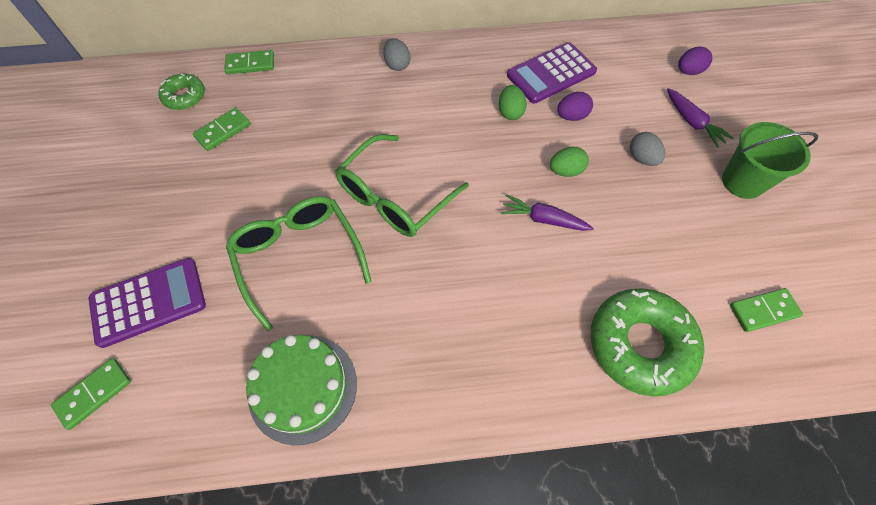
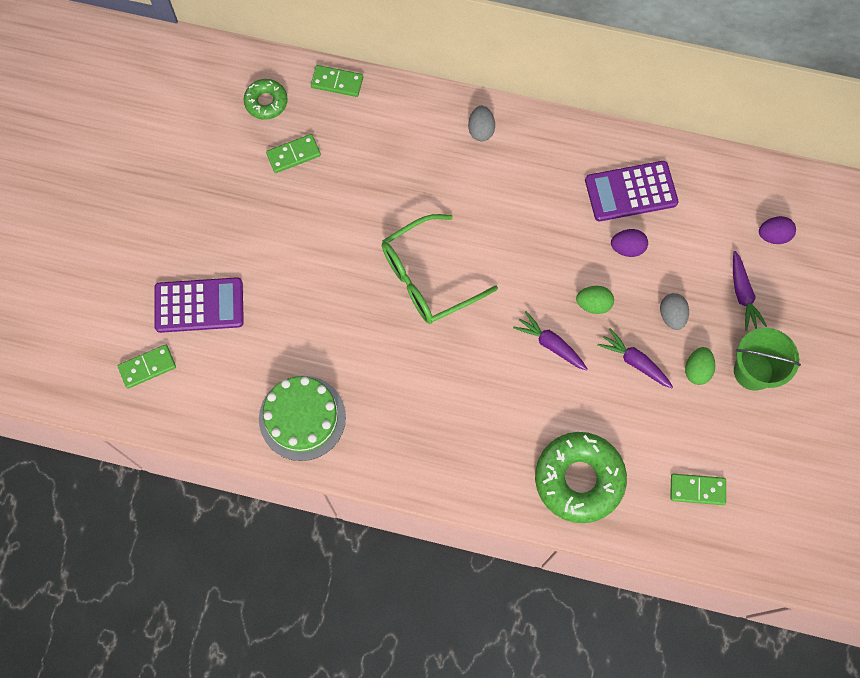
camera: 20 degrees right, 10 degrees up
green glasses [226,196,372,331] -> none
green egg [499,85,527,120] -> green egg moved to [685,347,715,385]
none -> purple carrot [598,328,673,388]

